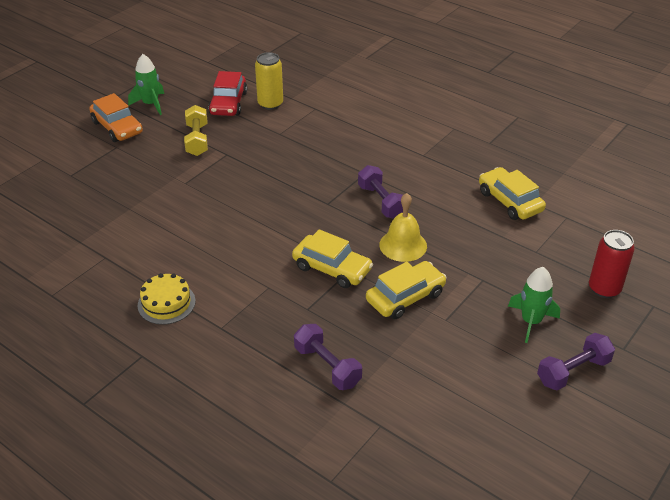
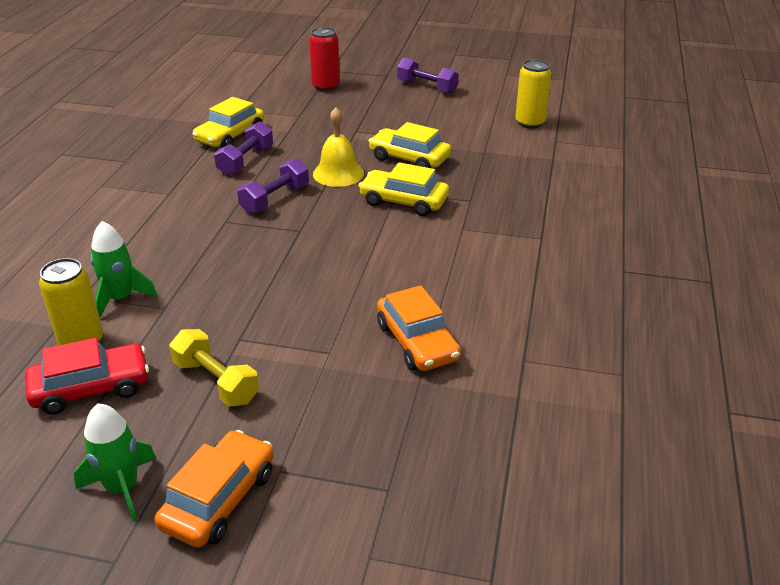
camera: 115 degrees left, 5 degrees down
yellow cake [138,273,196,325] -> none
yellow dumbbell [184,105,208,156] -> yellow dumbbell turned 75 degrees clockwise [169,329,259,407]
yellow car [292,229,373,288] -> yellow car turned 75 degrees counterclockwise [359,162,449,216]
purple dumbbell [294,324,362,390] -> purple dumbbell moved to [214,121,273,176]
green rocket [508,267,560,343] -> green rocket moved to [91,221,158,318]
none -> orange car [377,285,461,371]
none -> yellow can [515,59,552,128]

